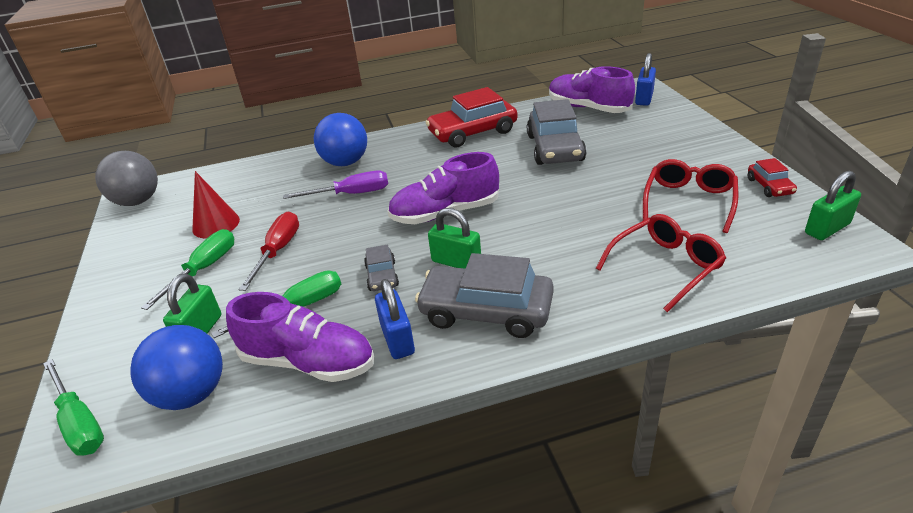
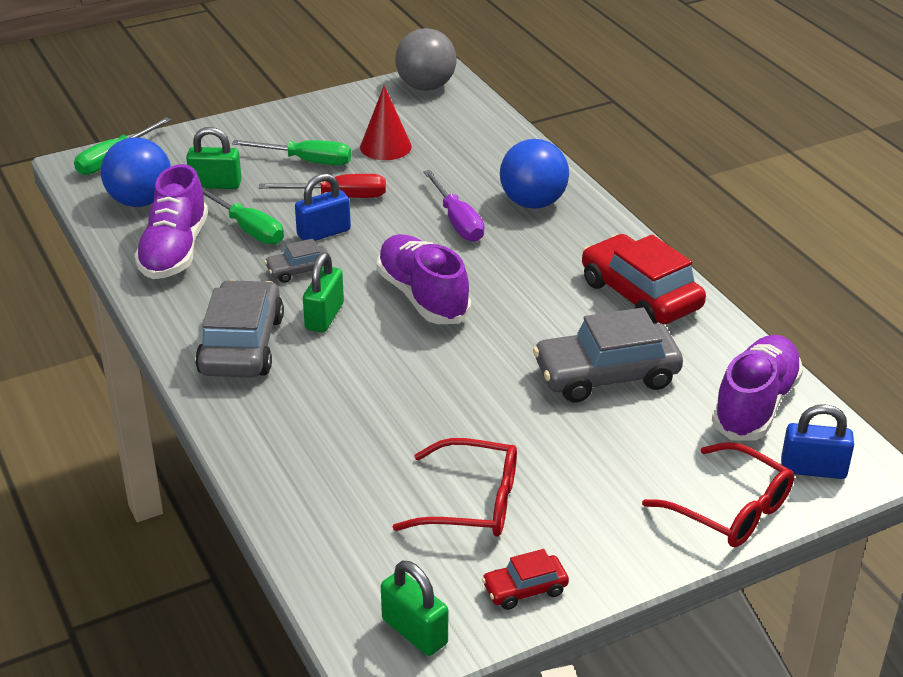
camera: 75 degrees right, 0 degrees up
blue padlock [375,279,415,359] -> blue padlock moved to [295,173,351,241]
red glasses [596,214,726,312] -> red glasses moved to [642,442,794,547]

